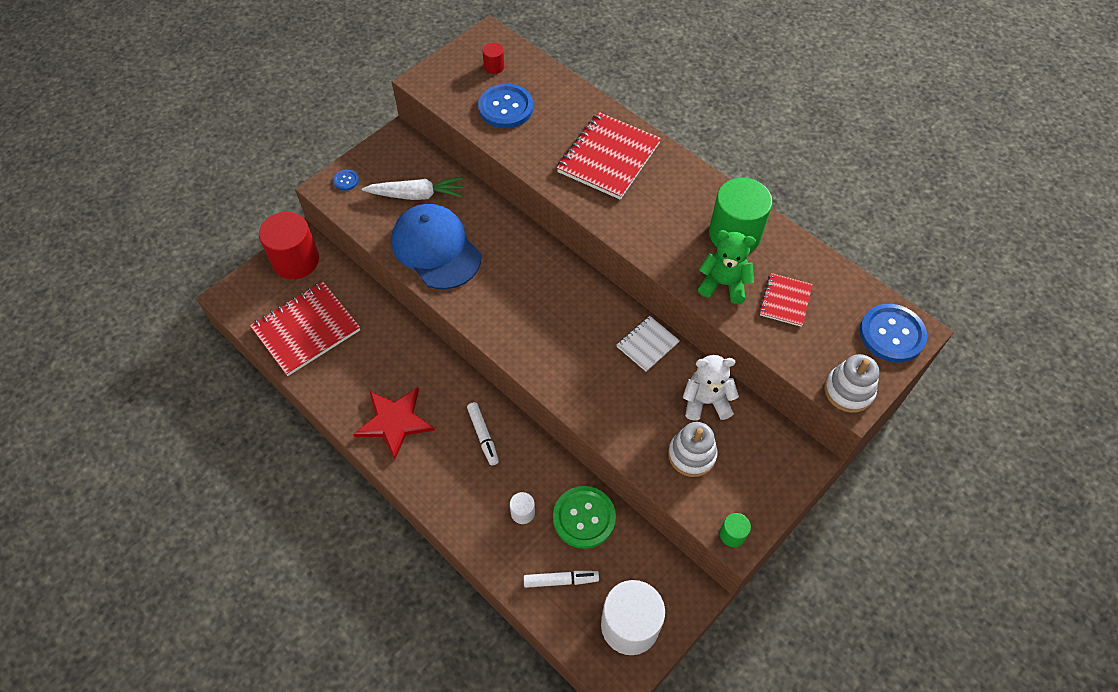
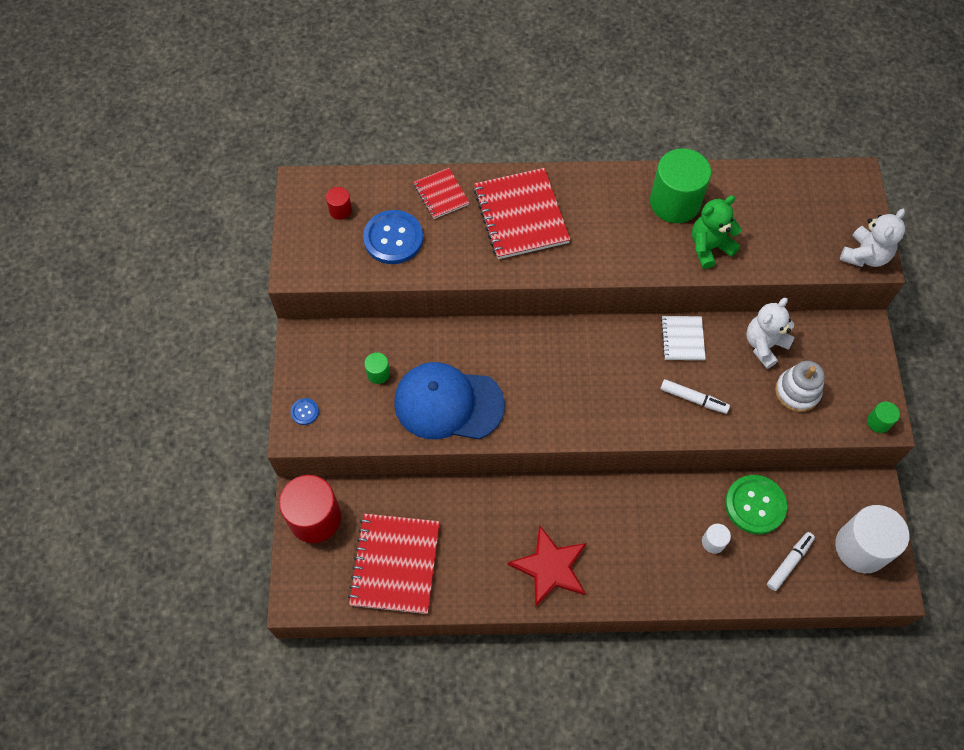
camera: 45 degrees left, 5 degrees up
white carrot [362,177,463,200] -> green cylinder [364,353,390,384]
white marker [467,402,499,465] -> white marker moved to [660,379,730,414]
red notebook [759,273,813,327] -> red notebook moved to [414,168,470,219]
white stacking toy [824,354,879,413] -> white teddy bear [840,209,905,267]
blue button [860,304,927,362] -> none

